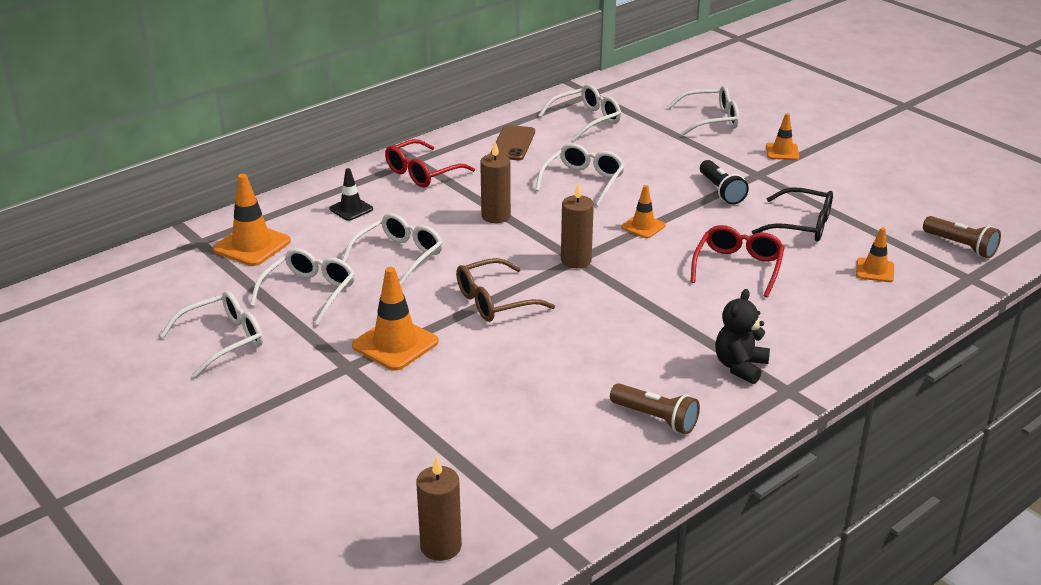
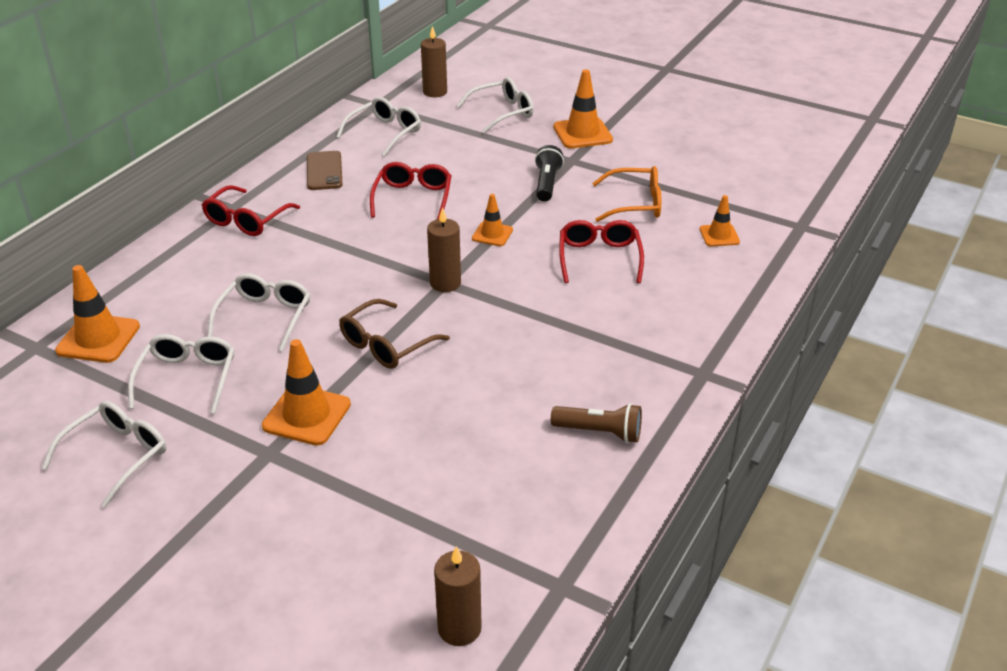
camera: 20 degrees left, 5 degrees up
black traffic cone [329,168,373,221] -> none
brown candle [480,142,511,223] -> brown candle moved to [421,26,447,97]
white glasses [535,143,625,206] -> red glasses [370,162,452,219]
black flashlight [700,160,749,205] -> black flashlight turned 135 degrees counterclockwise [535,145,564,202]
black teddy bear [715,289,770,384] -> none
black glasses [752,187,833,242] -> orange glasses [592,166,661,222]
orange traffic cone [766,113,799,160] -> orange traffic cone [553,70,613,149], size x1.68
brown flashlight [923,216,1001,258] -> none

